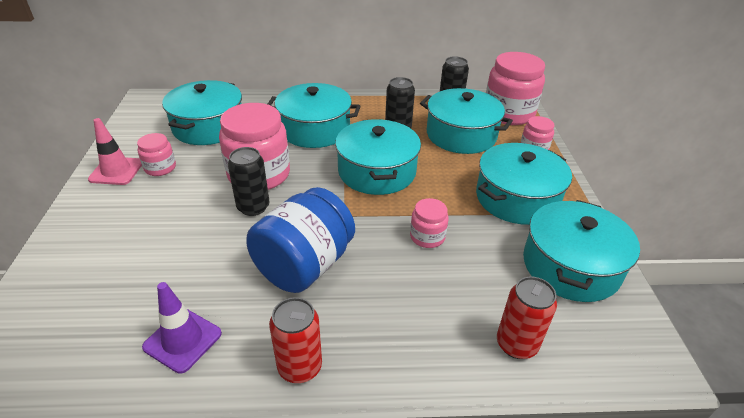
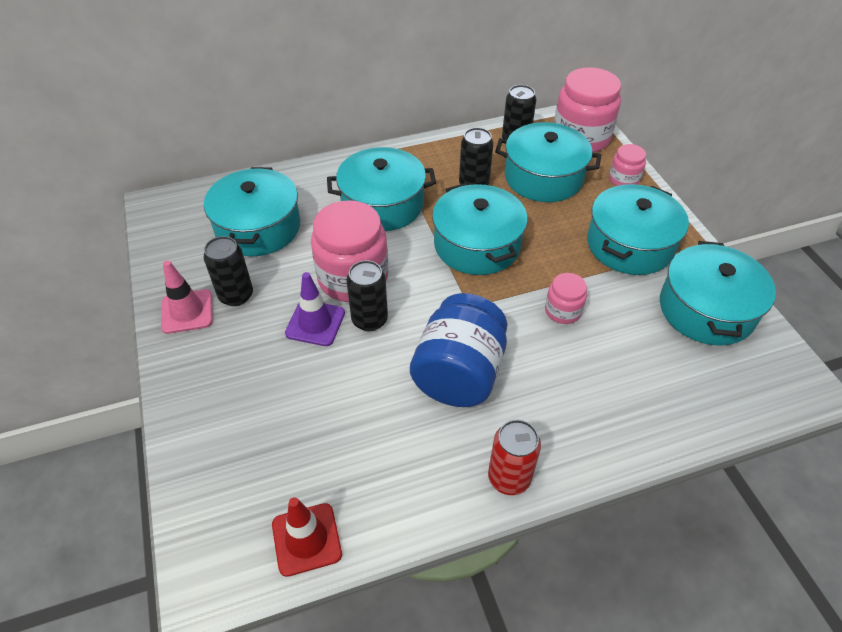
camera: 15 degrees left, 10 degrees up
pink jar [137,133,176,176] -> black can [203,236,253,306]
purple traffic cone [142,282,222,374] -> purple traffic cone moved to [285,272,345,346]
red can [497,277,557,359] -> none
none -> red traffic cone [272,497,342,577]

